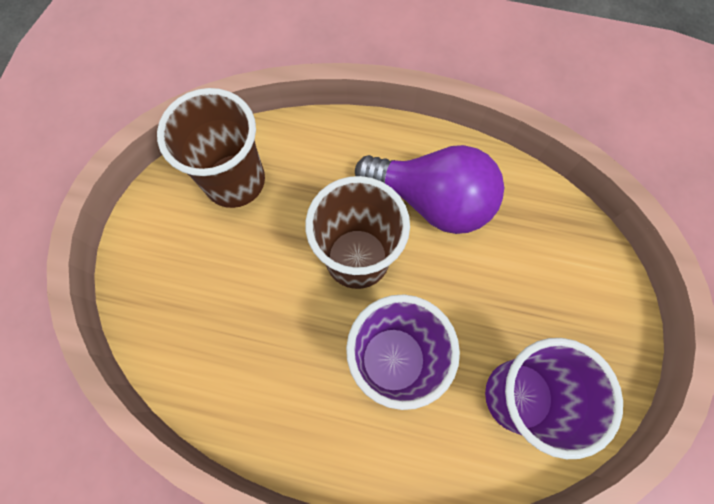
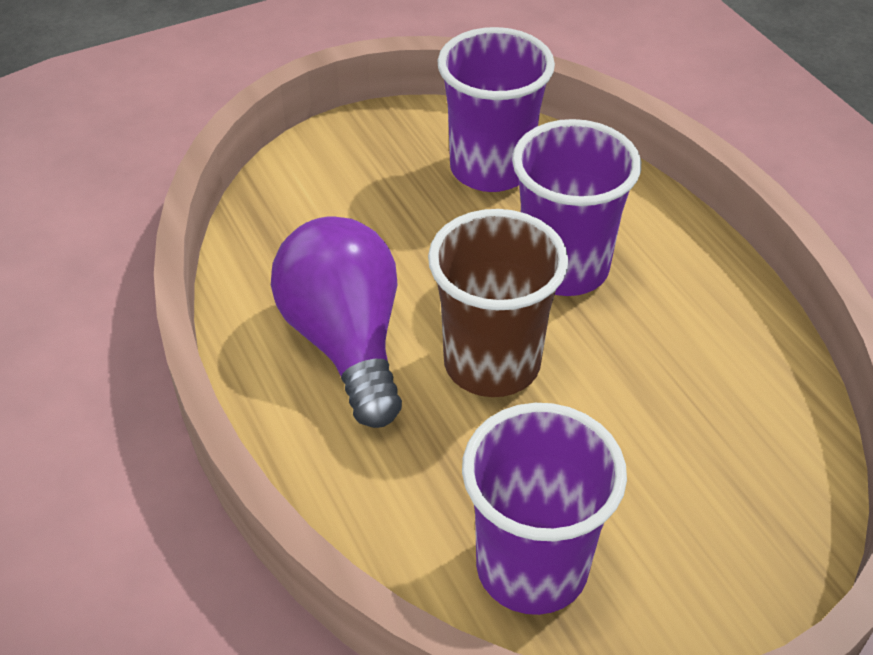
camera: 130 degrees left, 25 degrees down
brown cup [157,88,265,208] -> purple cup [462,403,627,615]

